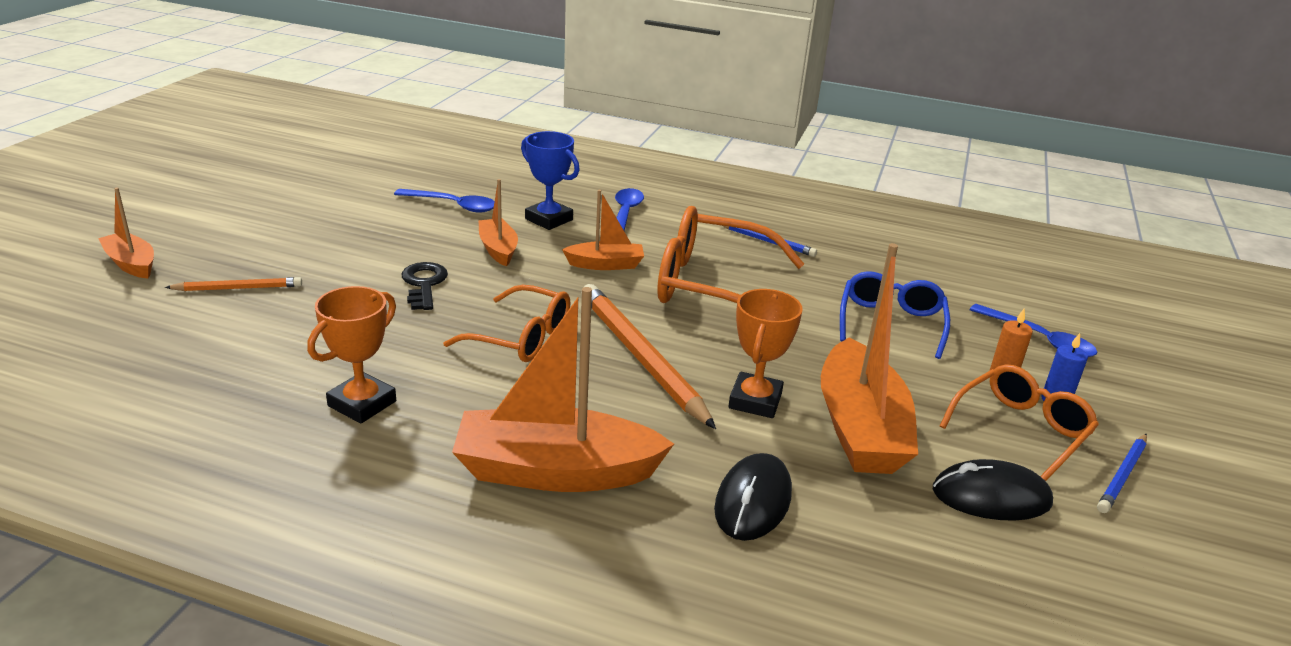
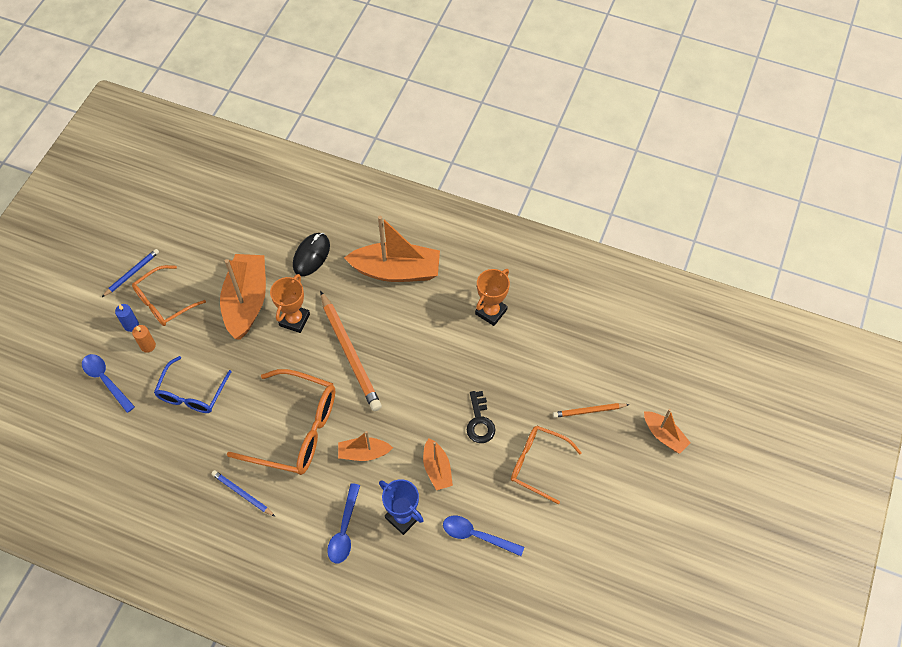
camera: 175 degrees left, 30 degrees up
orange glasses [443,285,570,362] -> orange glasses moved to [511,426,582,504]
black mouse [933,459,1053,521] -> none

